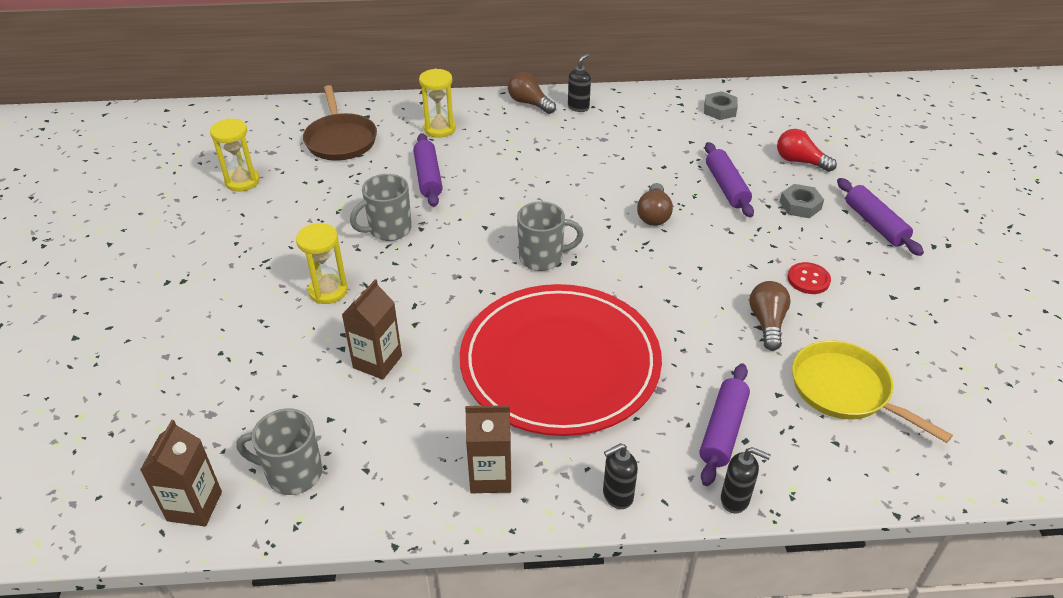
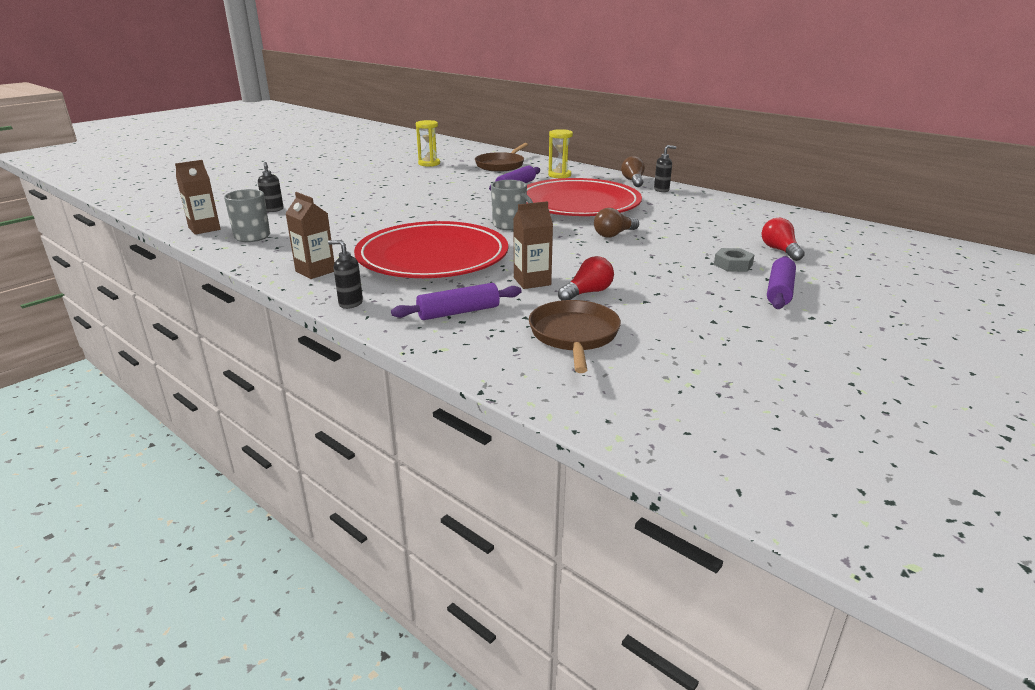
camera: 45 degrees right, 15 degrees down
yellow hourglass [296,223,348,304] -> none
brown carton [342,279,402,380] -> brown carton moved to [514,201,553,289]
grey mug [350,174,412,241] -> none
grey nut [704,91,738,120] -> none
purple rolling pin [705,142,754,217] -> none
black soap dispenser [721,447,771,514] -> black soap dispenser moved to [258,162,284,212]
brown light bulb [750,281,791,351] -> red light bulb [558,256,614,300]
red button [788,262,831,294] -> none
yellow pan [792,340,953,443] -> brown pan [529,300,621,373]
none -> red plate [526,178,642,216]

